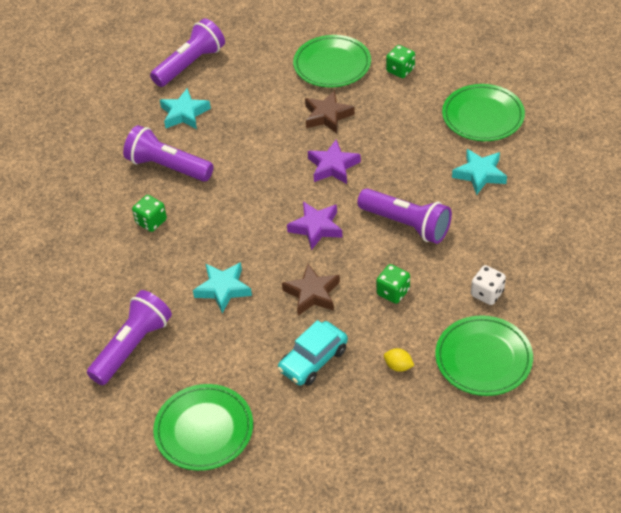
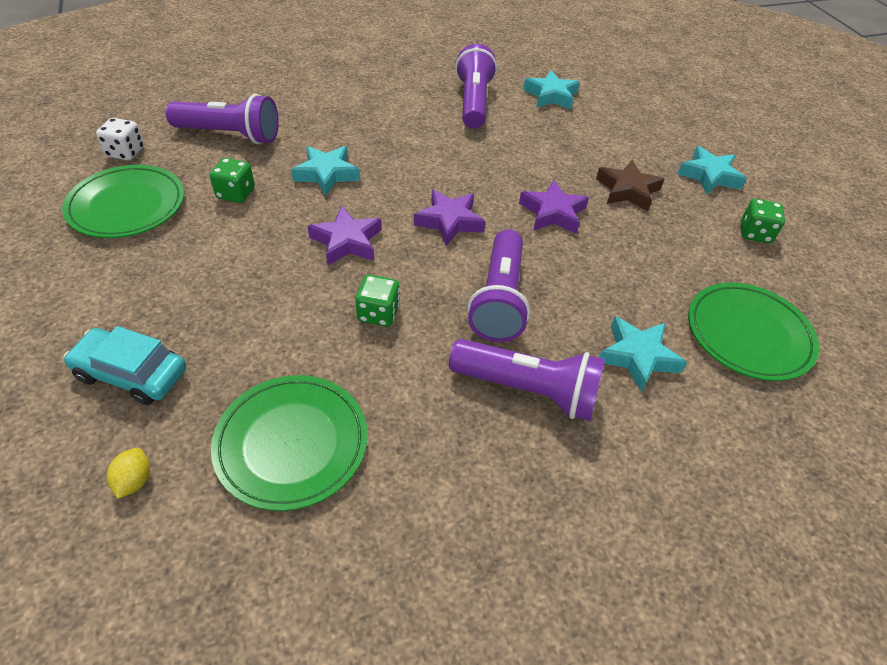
camera: 60 degrees right, 0 degrees up
green dice [132,195,167,232] -> green dice moved to [210,158,255,203]
purple flashlight [150,18,225,87] -> purple flashlight moved to [449,339,605,421]
turquoise car [278,320,348,386] -> turquoise car moved to [63,326,186,405]
brown star [282,264,340,315] -> purple star [307,206,382,266]
green plate [293,35,371,88] -> turquoise star [677,146,747,195]
yellow lemon [384,348,414,372] -> yellow lemon moved to [107,448,150,499]
white dice [471,265,506,305] -> white dice moved to [96,118,144,161]

